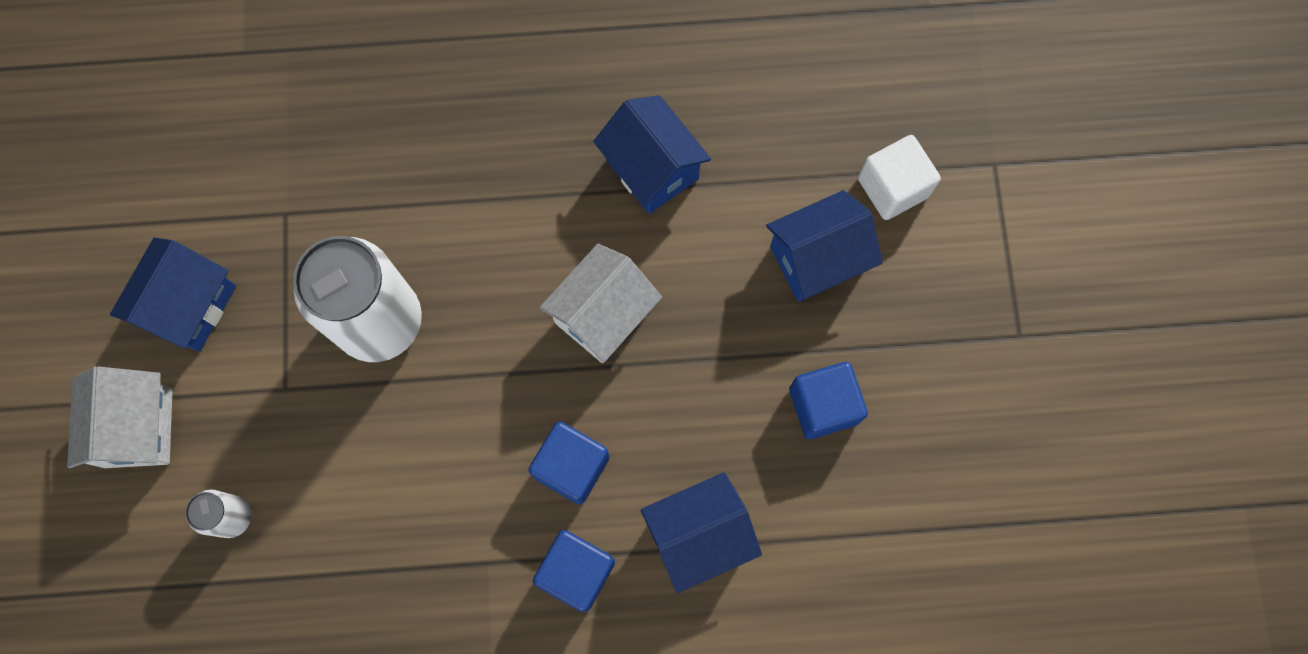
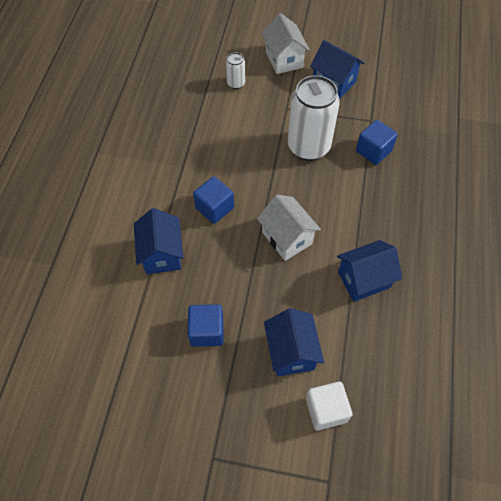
camera: 105 degrees right, 15 degrees down
white house [67,367,173,468] -> white house turned 60 degrees clockwise [262,13,310,74]
blue cube [533,530,615,612] -> blue cube moved to [356,120,398,165]

